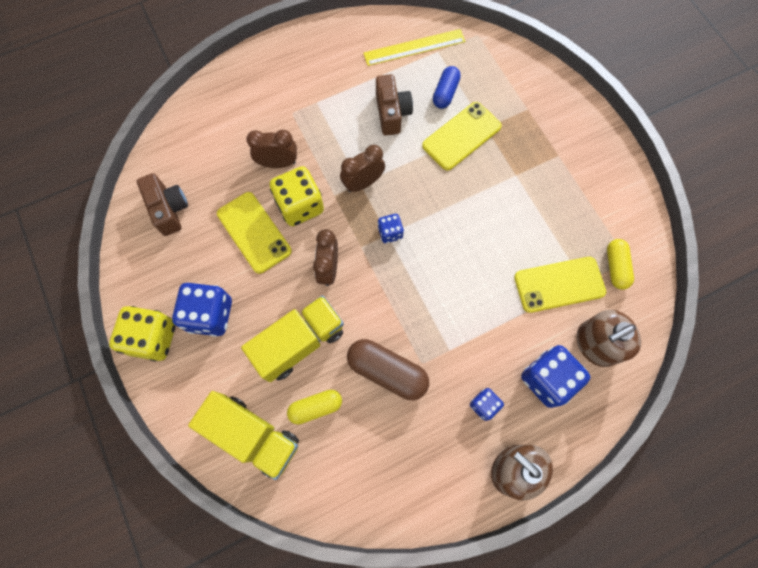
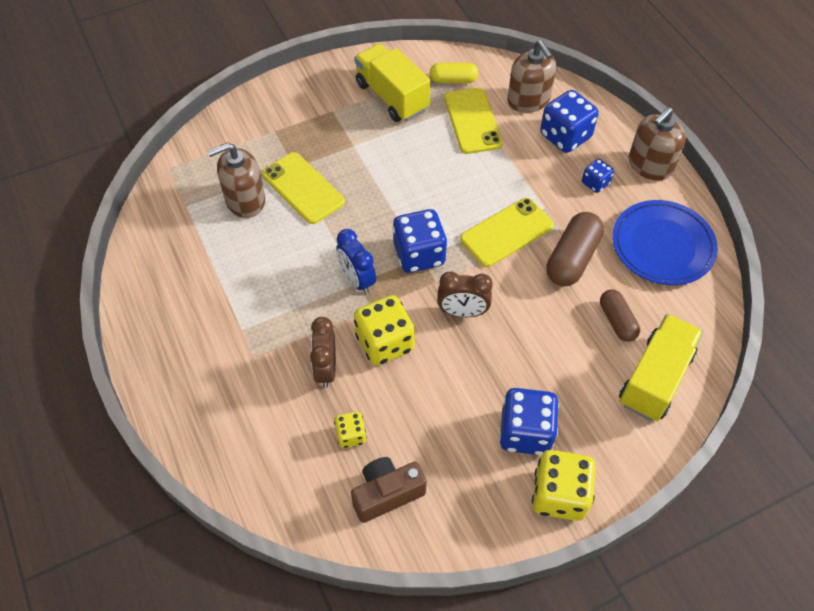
camera: 90 degrees left, 15 degrees down
yellow phone [217,192,292,274] -> yellow phone moved to [460,198,554,267]
yellow truck [241,296,344,382] -> yellow truck moved to [355,44,431,122]
yellow capsule [287,390,342,424] -> brown capsule [600,289,640,342]
brown clock [340,145,385,192] -> blue clock [336,229,376,294]
yellow ruler [363,29,465,66] -> none
brown camera [376,74,413,136] -> none
blue dice [378,214,404,243] -> blue dice [392,209,447,273], size x1.88
blue capsule [433,66,461,109] -> brown soap dispenser [207,142,265,218]
none -> yellow dice [334,411,366,448]
none -> blue plate [612,200,718,285]

